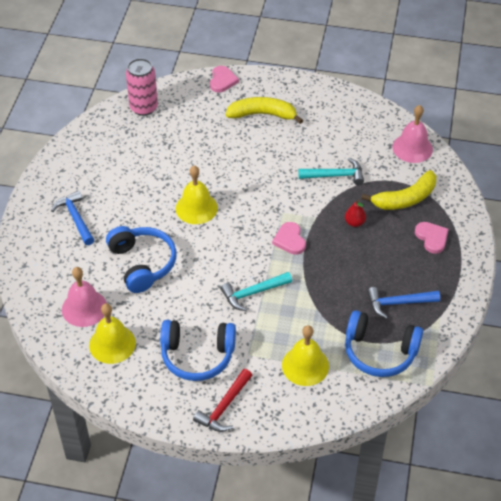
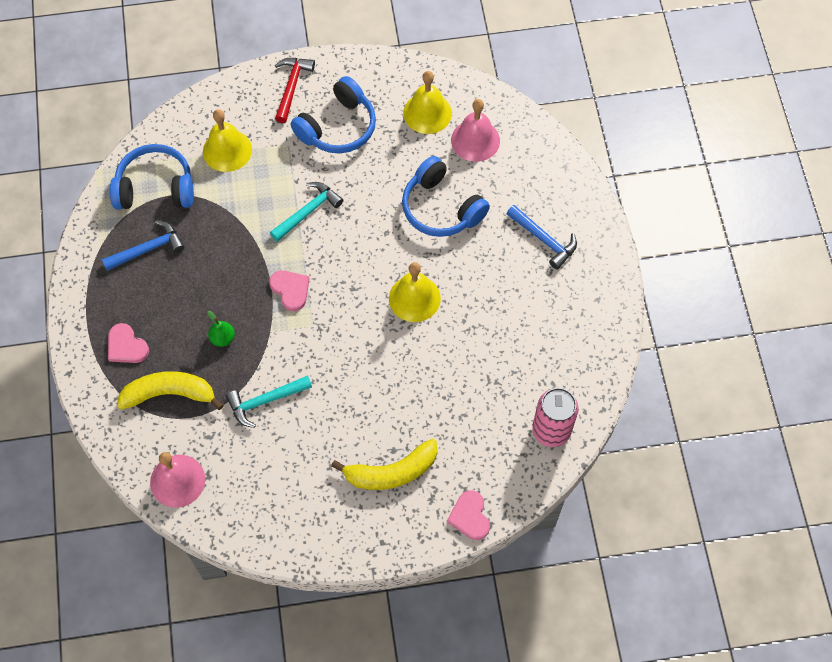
camera: 160 degrees right, 15 degrees up
blue headphones [160,320,236,381] -> blue headphones turned 150 degrees clockwise [291,76,376,153]
red pear [345,200,366,227] -> green pear [207,311,235,347]
yellow banana [361,170,436,210] -> yellow banana turned 45 degrees clockwise [117,371,224,410]

